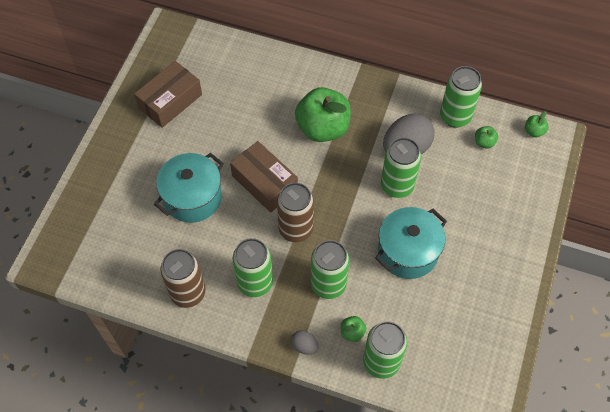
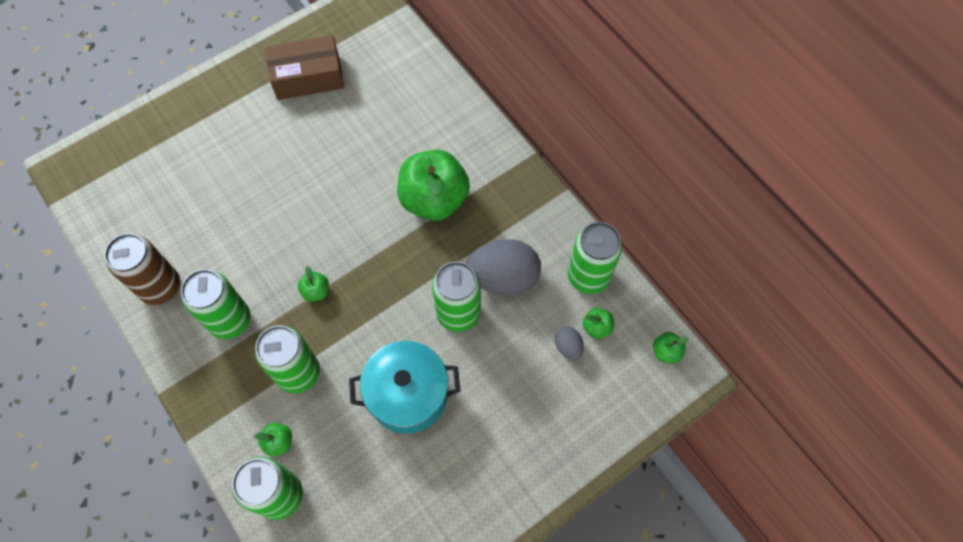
camera: 35 degrees right, 5 degrees up
turquoise pot [154,153,224,223] -> none
brown box [230,141,298,213] -> none
brown can [277,183,314,242] -> green apple [298,266,329,302]
grey egg [291,330,319,355] -> grey egg moved to [555,327,584,360]

